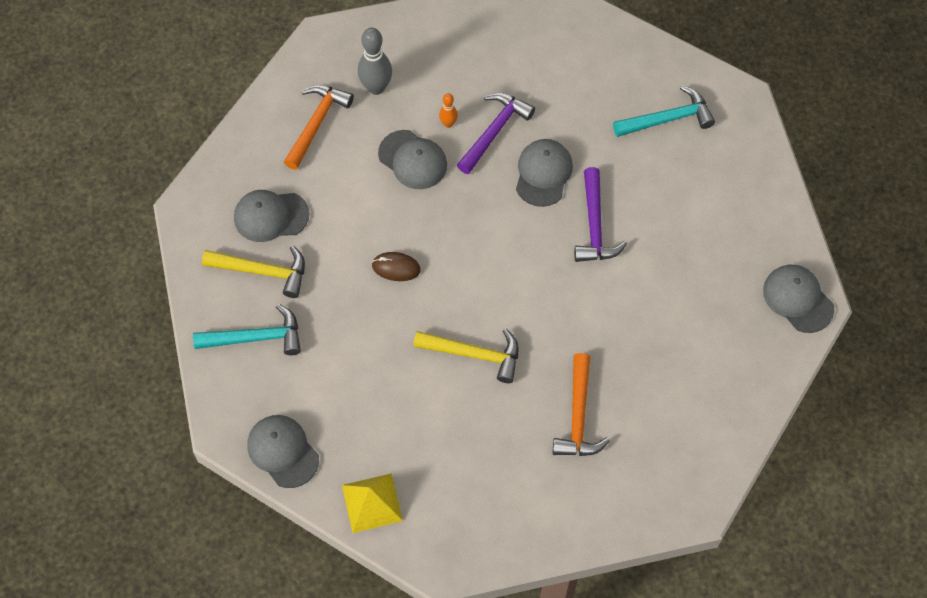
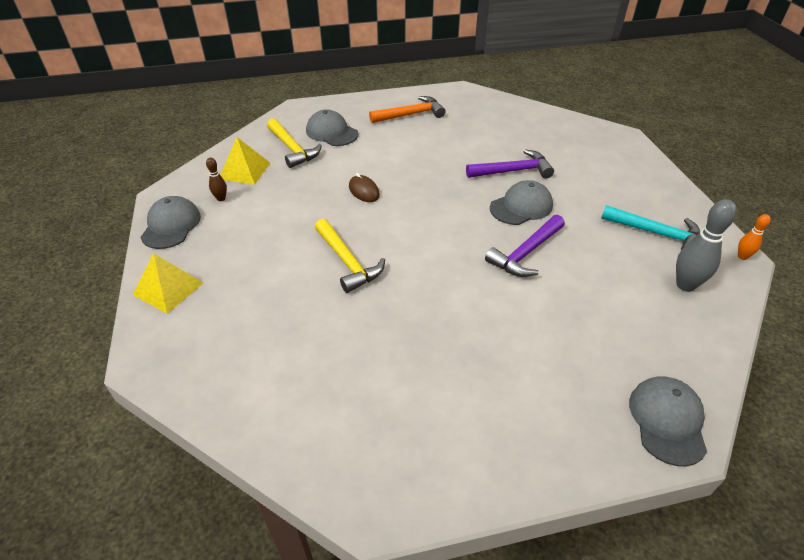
camera: 45 degrees right, 20 degrees down
turquoise hammer [193,304,301,355] -> yellow pyramid [220,137,270,185]
grey bowling pin [358,28,392,95] -> grey bowling pin moved to [676,199,737,292]
grey cap [378,130,447,189] -> none
orange bowling pin [439,93,458,128] -> orange bowling pin moved to [738,214,771,260]
orange hammer [553,353,610,456] -> none
none -> brown bowling pin [206,158,227,201]

